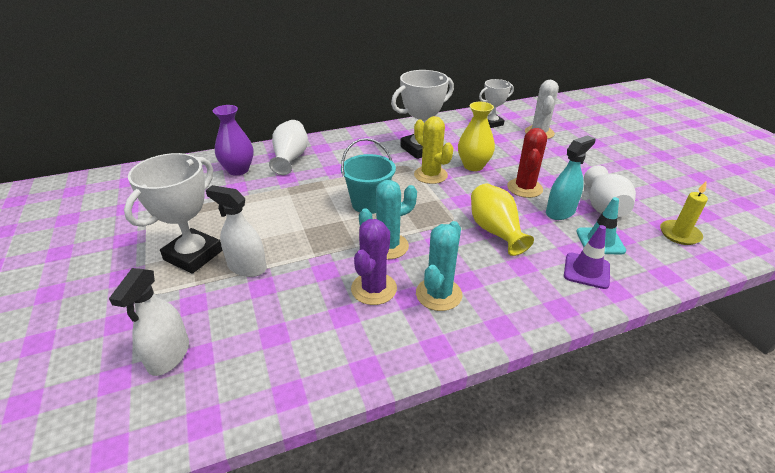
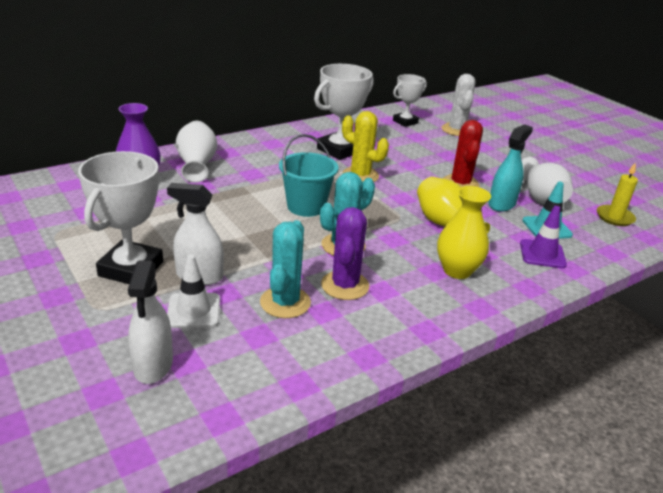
camera: 15 degrees left, 5 degrees down
turquoise cactus [416,221,462,311] -> turquoise cactus moved to [260,220,311,318]
yellow vase [458,102,495,171] -> yellow vase moved to [437,186,491,279]
none -> white traffic cone [167,255,220,328]

